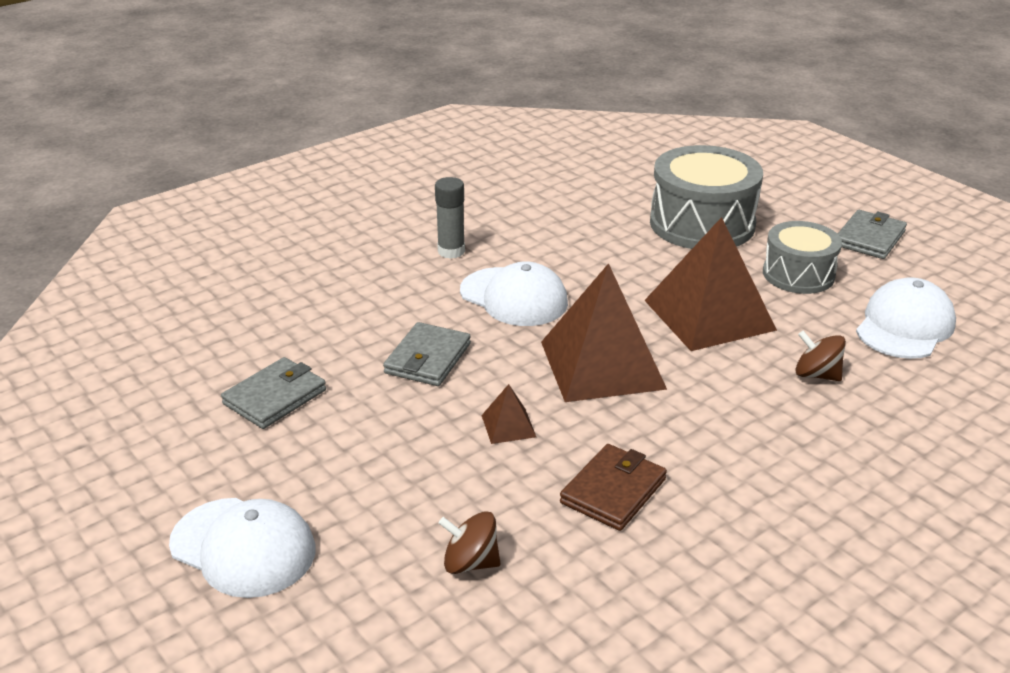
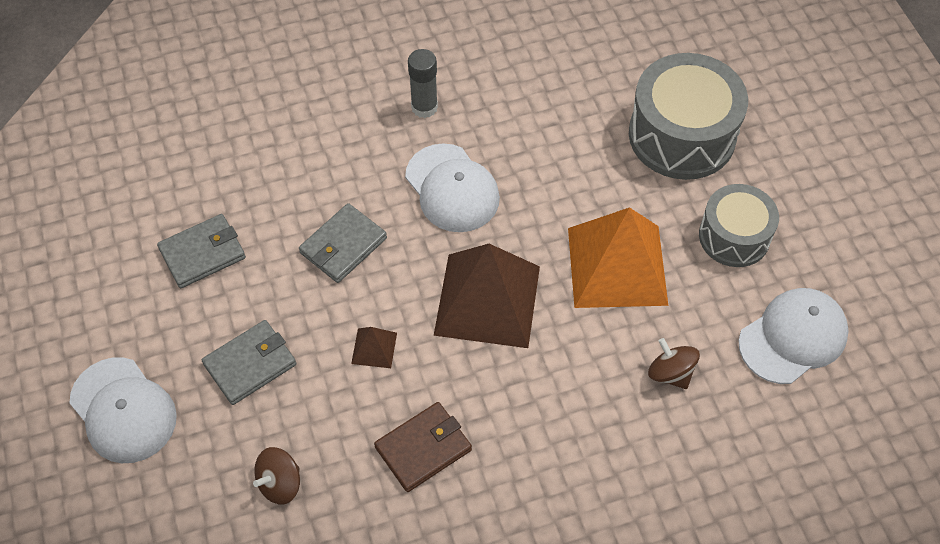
camera: 20 degrees right, 25 degrees up
brown spinning top [439,512,501,574] -> brown spinning top turned 75 degrees counterclockwise [253,447,300,505]
brown pyramid [644,217,777,351] -> orange pyramid [568,207,668,308]
grey wallet [838,210,907,259] -> grey wallet moved to [202,320,296,405]

